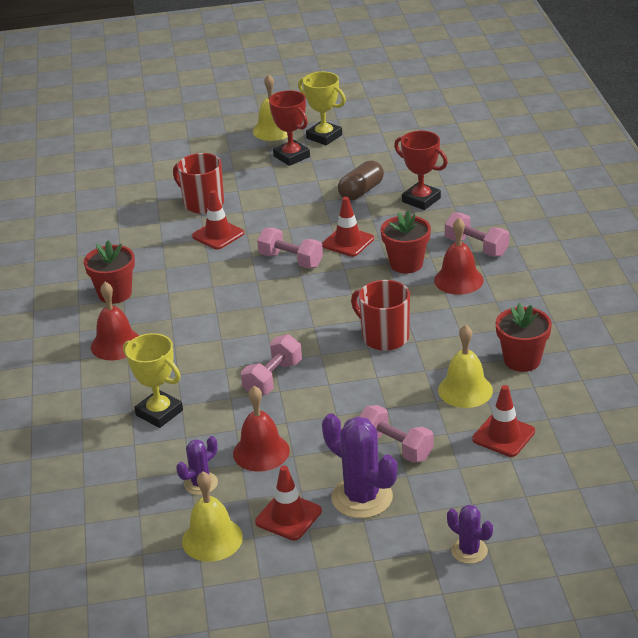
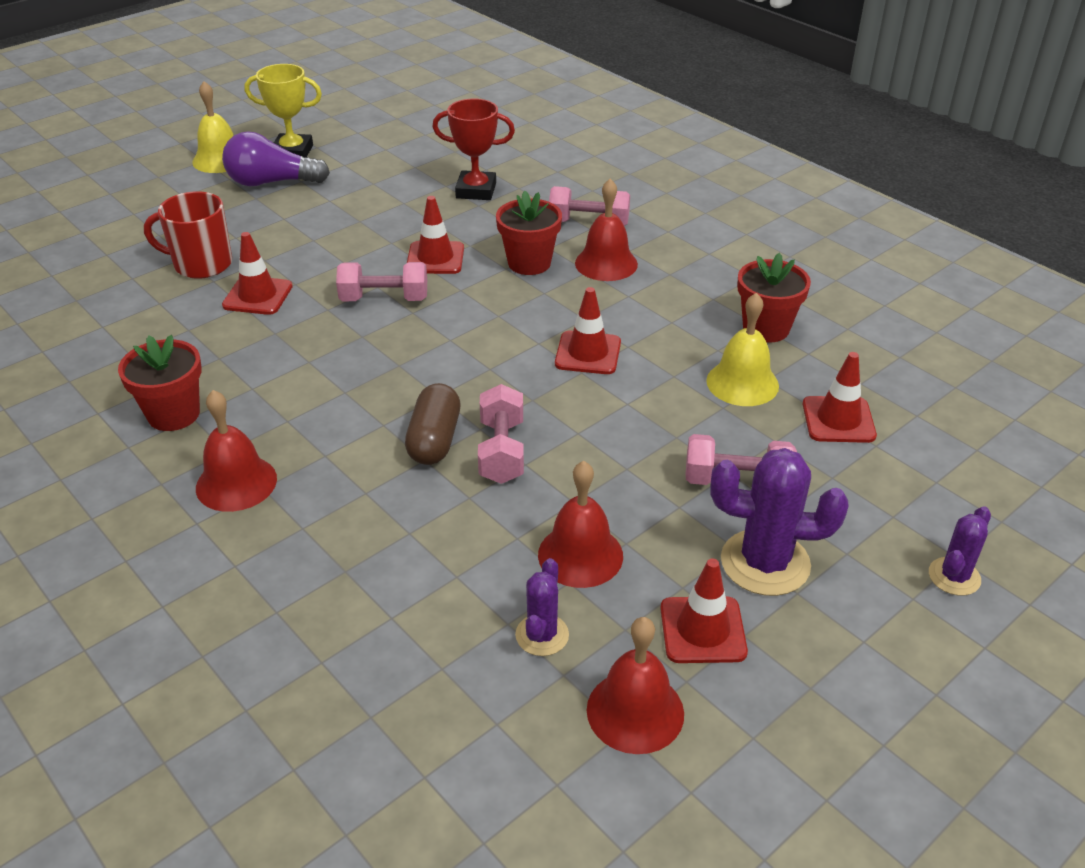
camera: 35 degrees left, 5 degrees up
yellow trophy [123,333,183,428] -> none
yellow bell [182,472,243,562] -> red bell [587,617,684,754]
red trophy [269,90,310,166] -> purple light bulb [222,131,330,186]
brown capsule [338,161,384,201] -> brown capsule moved to [405,383,460,465]
red mug [351,280,410,351] -> red traffic cone [555,287,621,374]
purple cactus [447,505,493,564] -> purple cactus turned 60 degrees counterclockwise [929,506,991,596]

